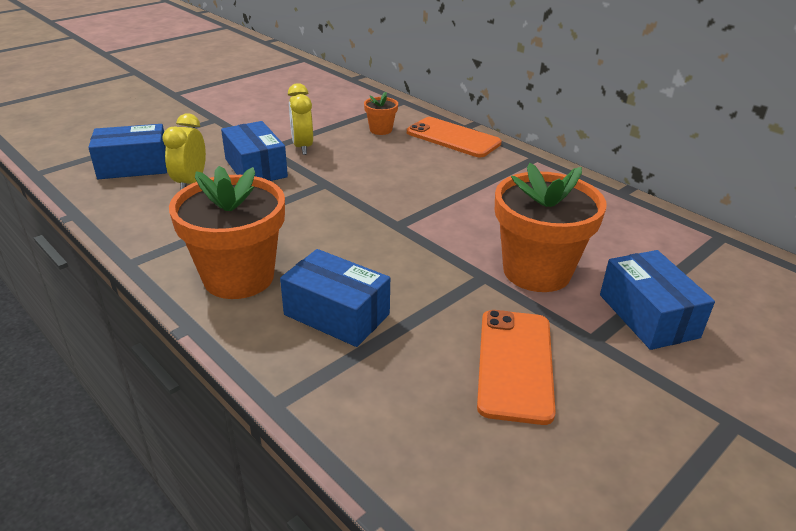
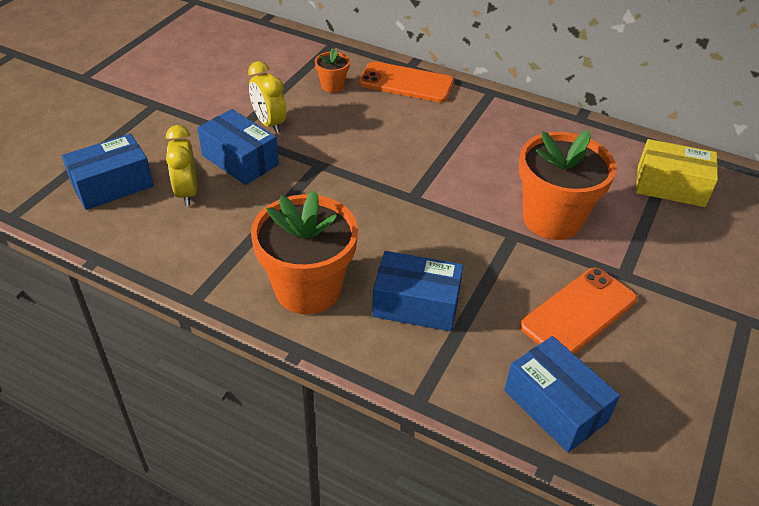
camera: 20 degrees left, 10 degrees up
orange phone [477,310,556,425] -> orange phone turned 60 degrees clockwise [520,268,637,354]
blue box [600,250,715,350] -> blue box moved to [504,336,620,453]
none -> yellow box [636,139,718,207]

